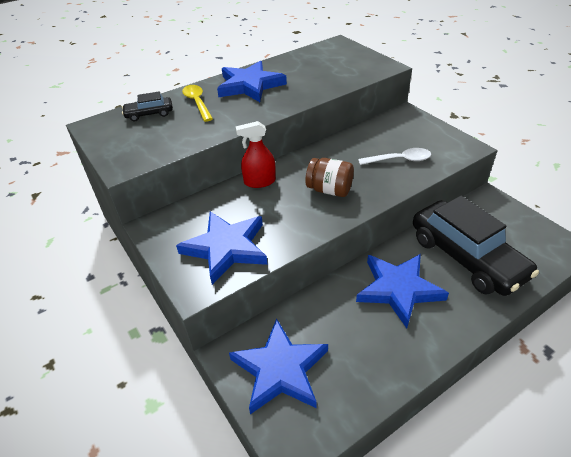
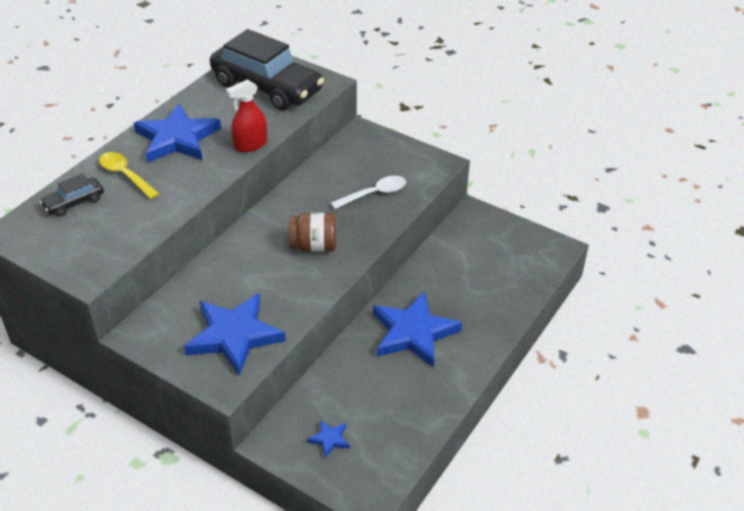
camera: 25 degrees left, 0 degrees up
blue star [229,318,328,414] -> blue star [307,420,350,458], size x0.43
red spray bottle [236,121,276,188] -> red spray bottle moved to [226,80,267,152]
black car [413,196,539,296] -> black car moved to [210,29,324,110]

